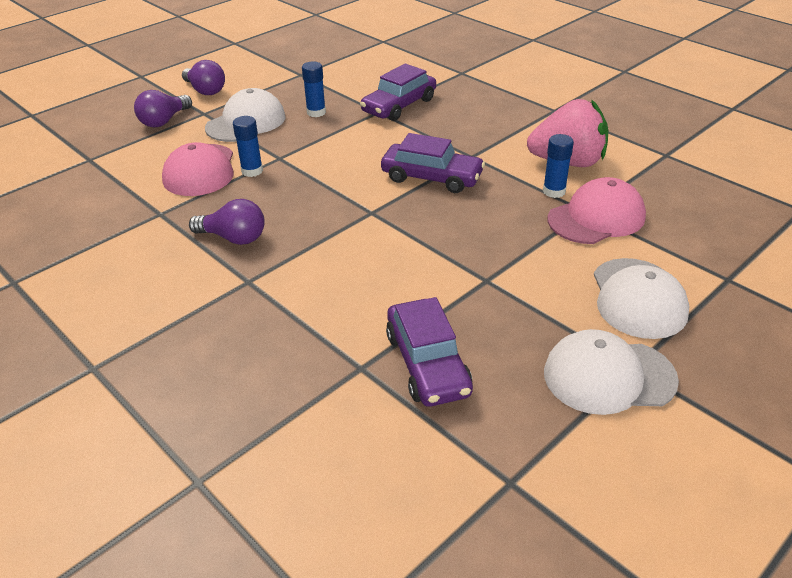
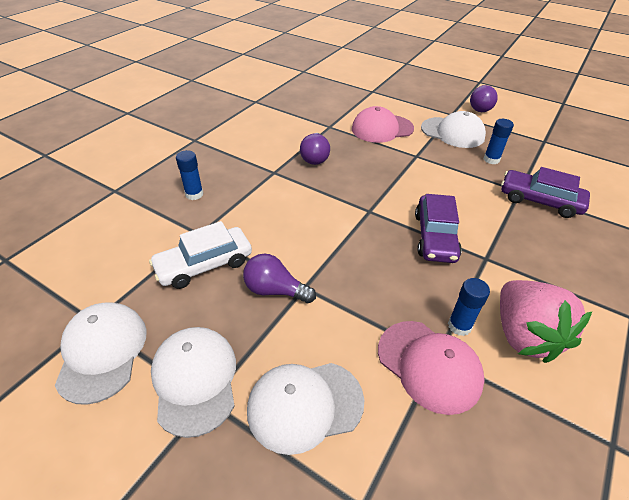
camera: 75 degrees right, 5 degrees up
purple light bulb [134,90,192,128] -> purple light bulb moved to [243,254,316,303]
blue glue stick [233,116,263,177] -> blue glue stick moved to [176,150,203,200]
purple car [386,297,473,407] -> white car [149,221,252,289]
none -> white cap [55,302,147,405]

